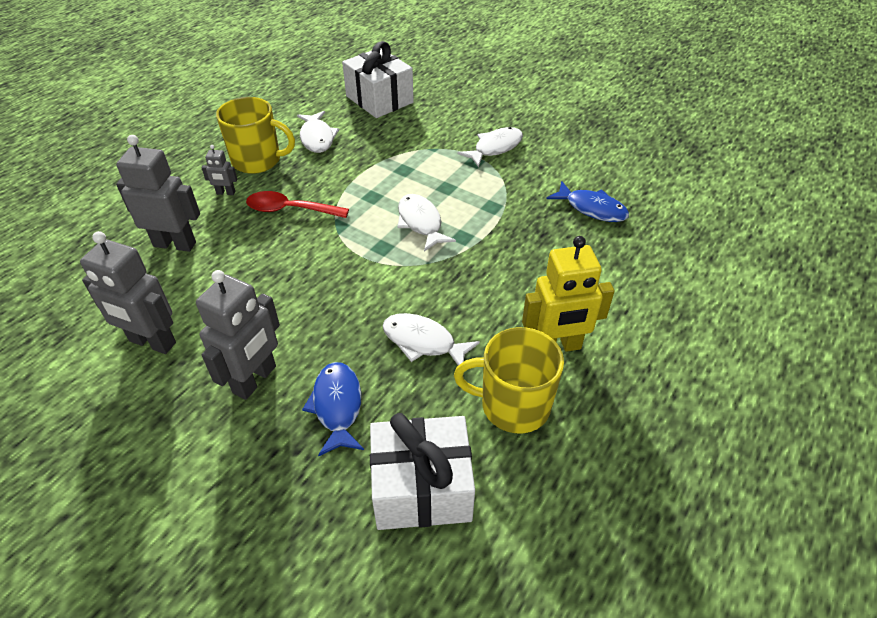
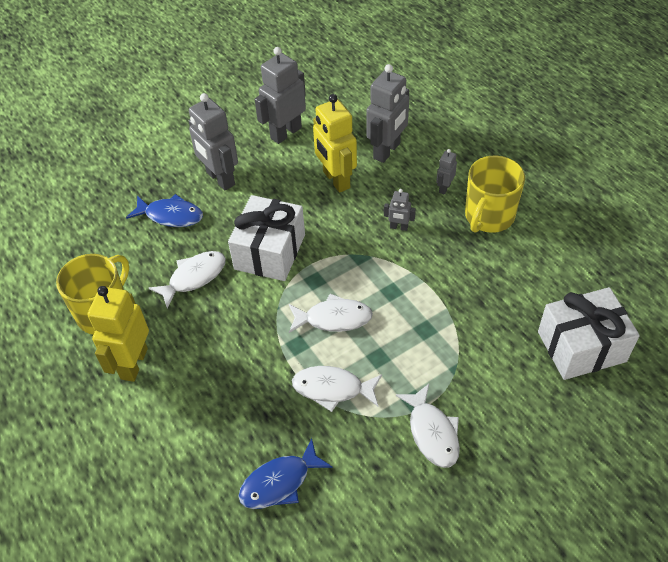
camera: 115 degrees right, 5 degrees up
red spoon [246,191,349,218] -> grey robot [384,189,416,231]
white fish [297,111,339,153] -> white fish moved to [292,366,382,412]
white gift [370,413,475,530] -> white gift moved to [228,195,305,281]
none -> yellow robot [313,94,357,193]

